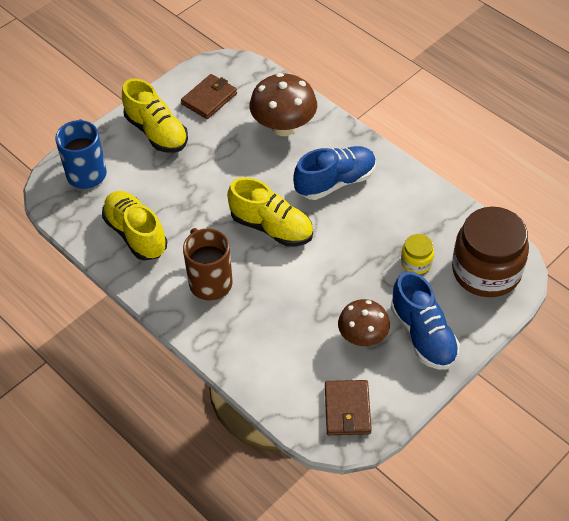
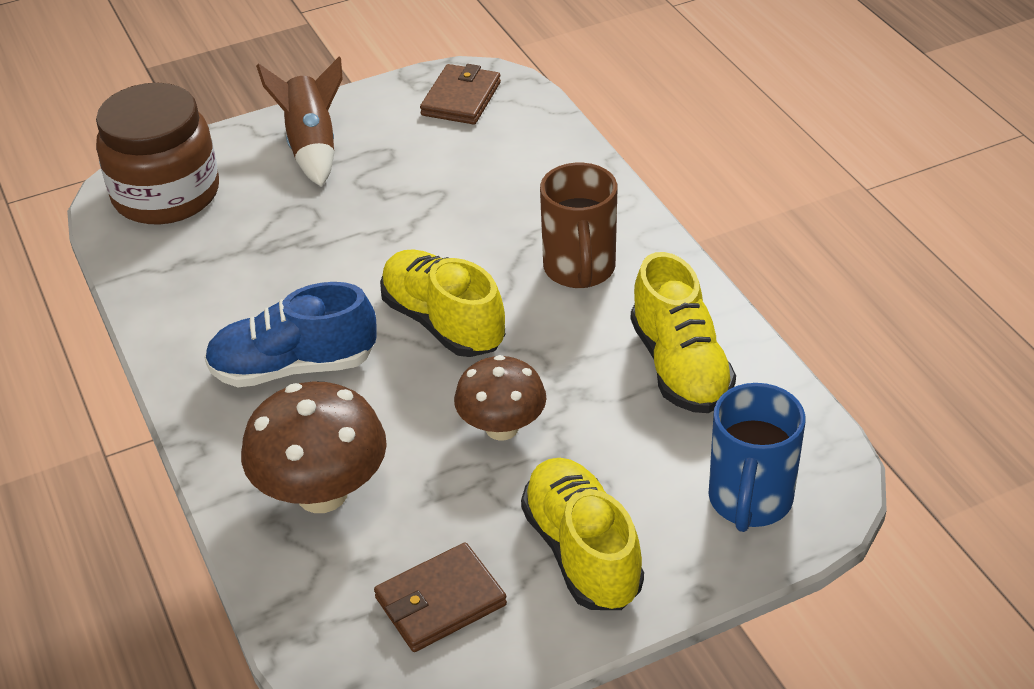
camera: 160 degrees left, 10 degrees down
brown mushroom [338,299,390,346] -> brown mushroom moved to [454,355,546,441]
blue shoe [391,271,460,370] -> brown rocket [256,57,343,187]
yellow jar [401,234,434,274] -> none

